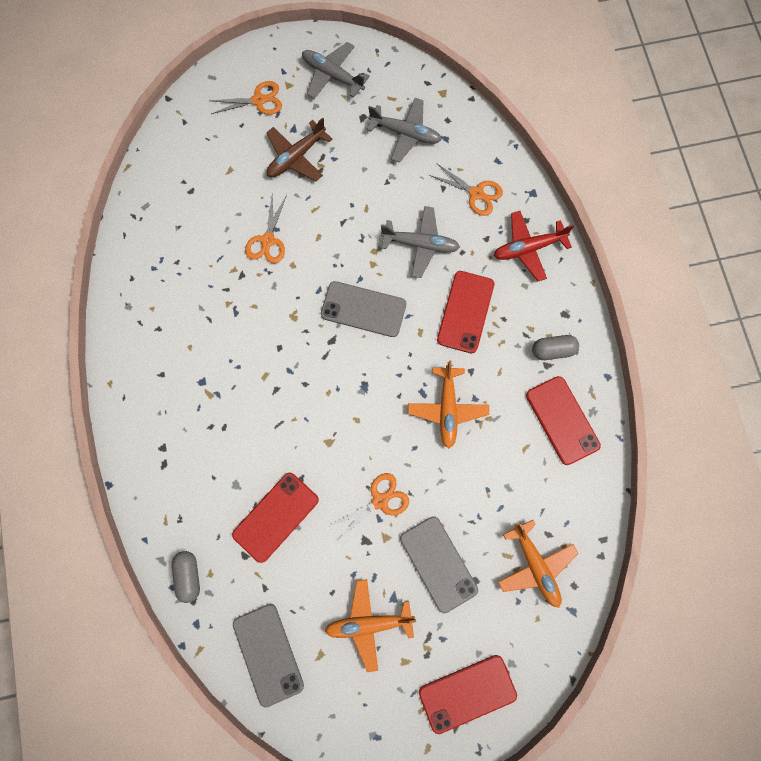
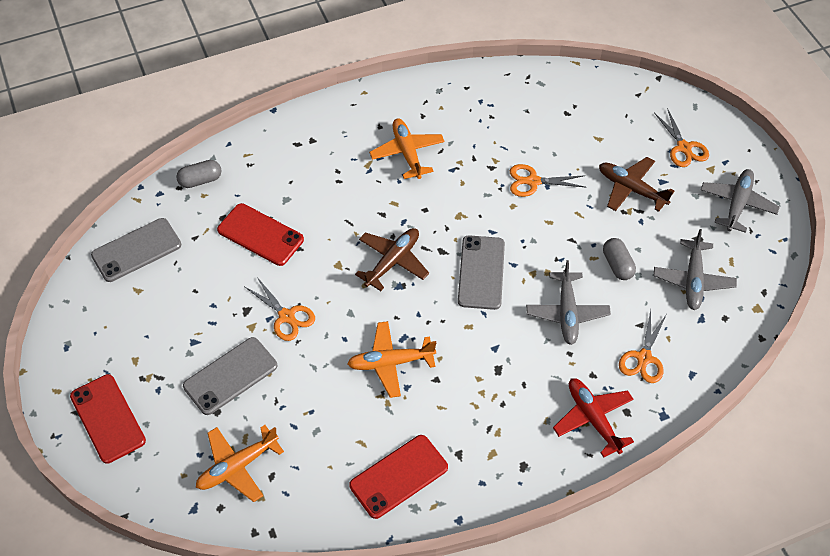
camera: 80 degrees right, 20 degrees down
orange plane [325,579,416,672] -> orange plane moved to [369,118,445,179]
red phone [437,271,494,353] -> none
grey capsule [532,335,579,360] -> grey capsule moved to [603,238,636,280]
none -> brown plane [355,228,429,291]

